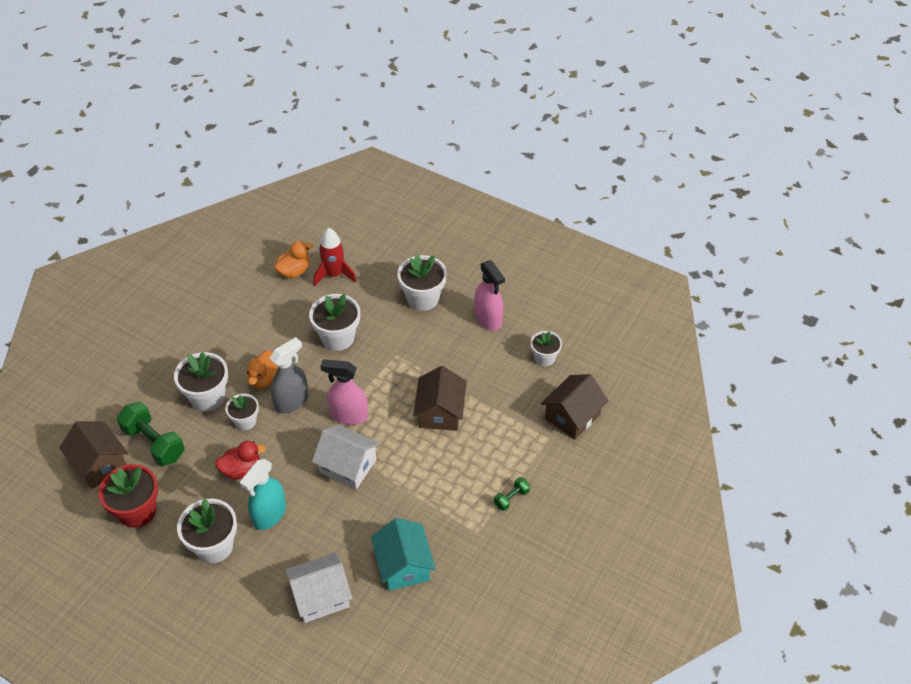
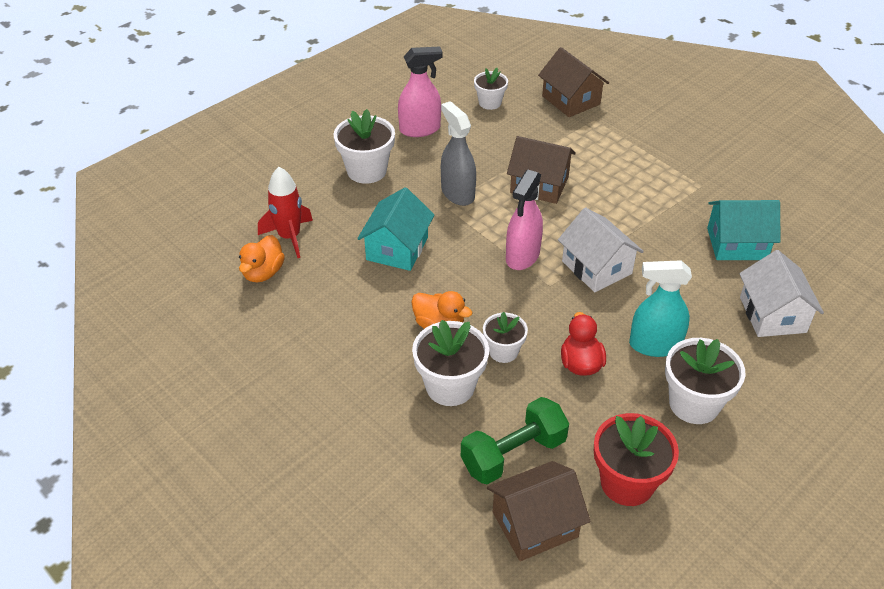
camera: 75 degrees left, 5 degrees down
turquoise spray bottle [240,459,286,530] -> turquoise spray bottle turned 135 degrees clockwise [629,260,692,357]
grey spray bottle [270,337,308,414] -> grey spray bottle moved to [441,101,476,206]
orange duck [274,241,313,278] -> orange duck turned 135 degrees counterclockwise [239,235,285,282]
white flower pot [309,294,360,351] -> turquoise house [357,187,435,271]
white house [312,425,380,489] -> white house turned 75 degrees counterclockwise [558,207,644,292]
green dumbbell [494,477,530,511] -> none

